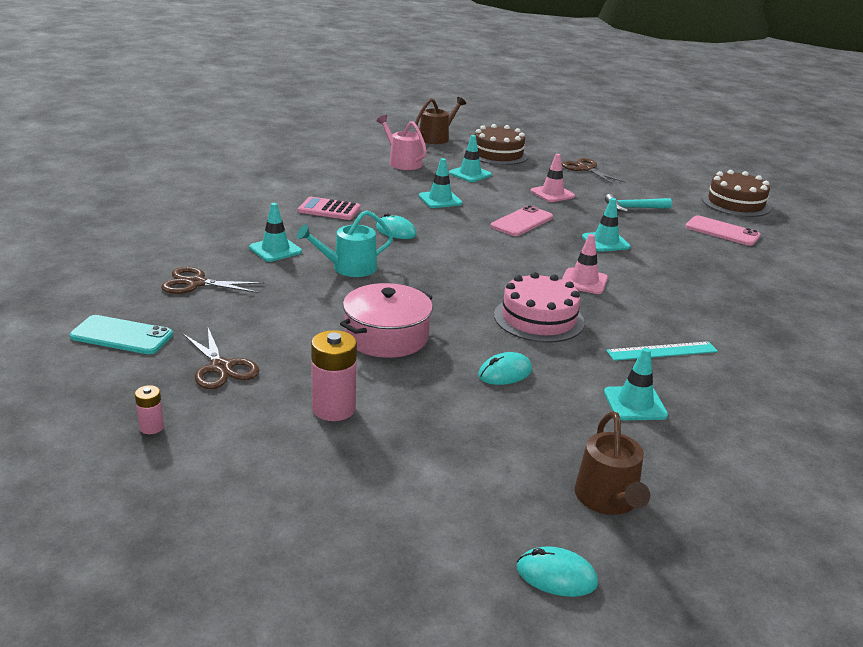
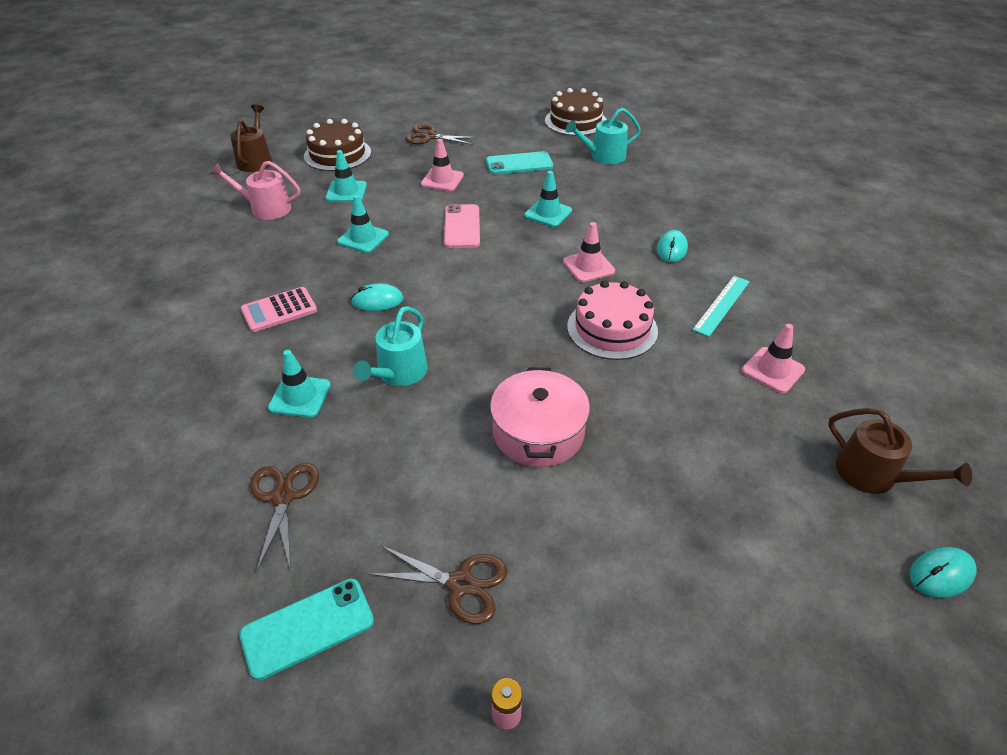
camera: 40 degrees left, 15 degrees up
brown scissors [161,267,265,294] -> brown scissors turned 120 degrees clockwise [250,463,319,573]
pink battery [311,330,357,421] -> none
turquoise mouse [478,352,532,385] -> turquoise mouse moved to [657,230,688,262]
turquoise traffic cone [604,348,668,420] -> pink traffic cone [742,324,805,393]
turquoise hammer [605,194,672,212] -> turquoise phone [486,151,553,174]
pink phone [685,215,761,246] -> turquoise watering can [566,108,641,164]

